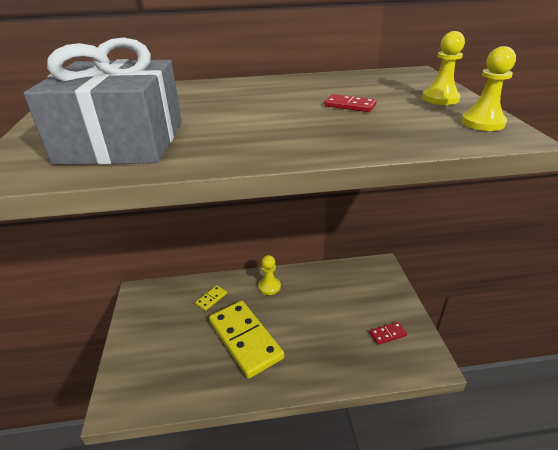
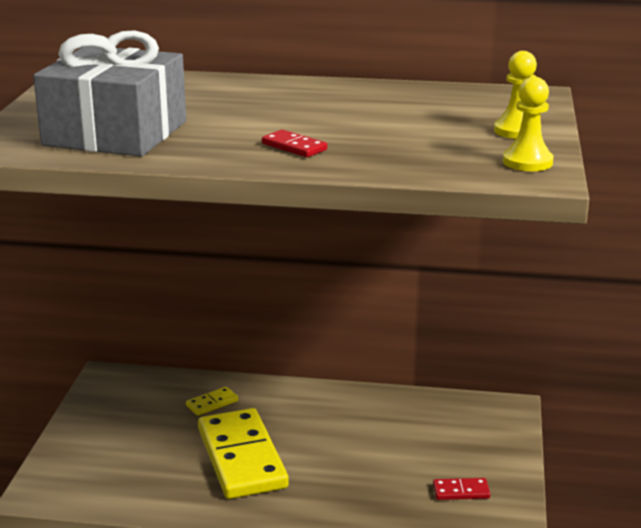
camera: 15 degrees right, 10 degrees down
yellow pawn [258,255,281,295] -> none
red domino [324,94,377,112] -> red domino moved to [262,130,327,157]

